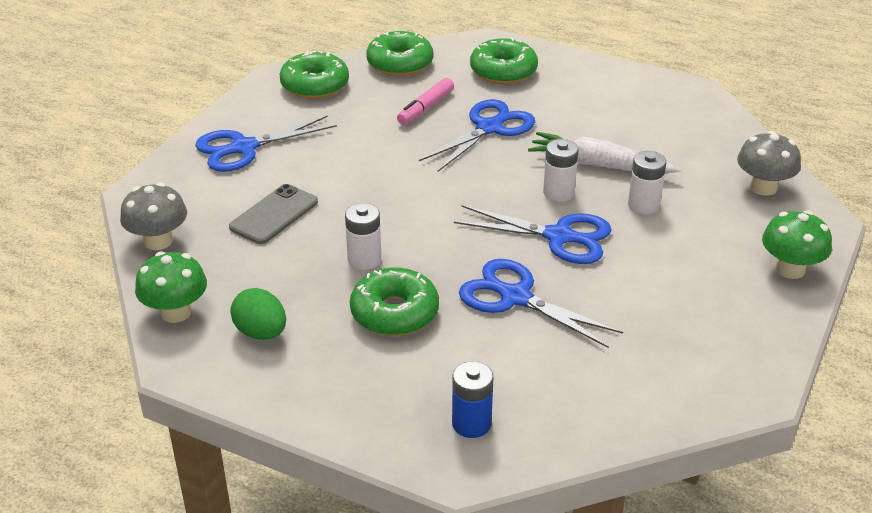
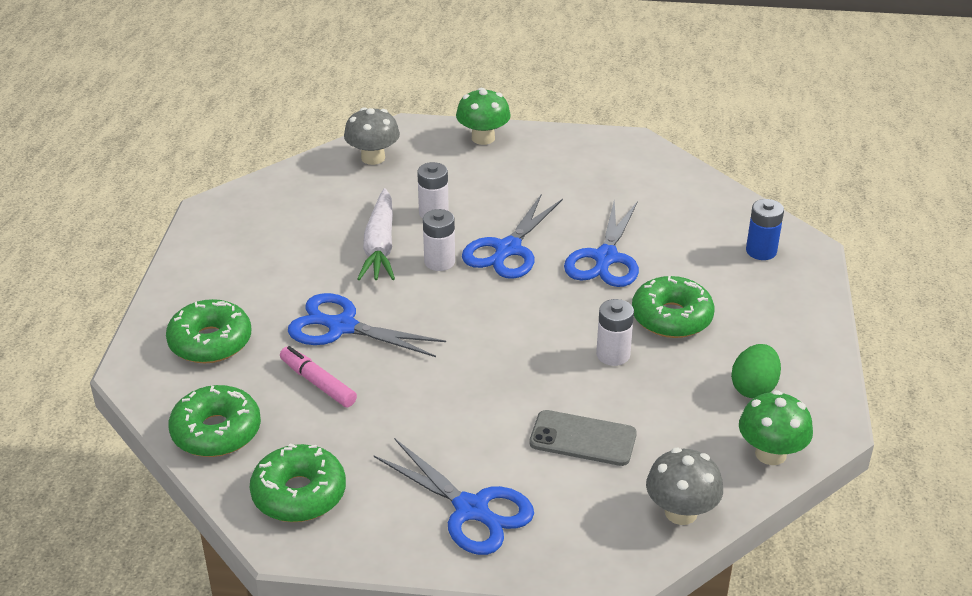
camera: 110 degrees left, 0 degrees up
pink marker [397,78,454,125] -> pink marker turned 150 degrees counterclockwise [280,346,357,407]
blue scissors [454,205,612,264] -> blue scissors turned 150 degrees counterclockwise [462,195,563,279]

